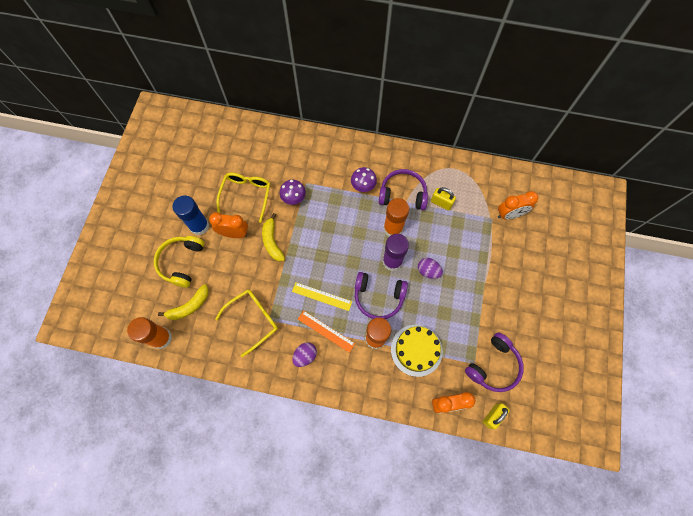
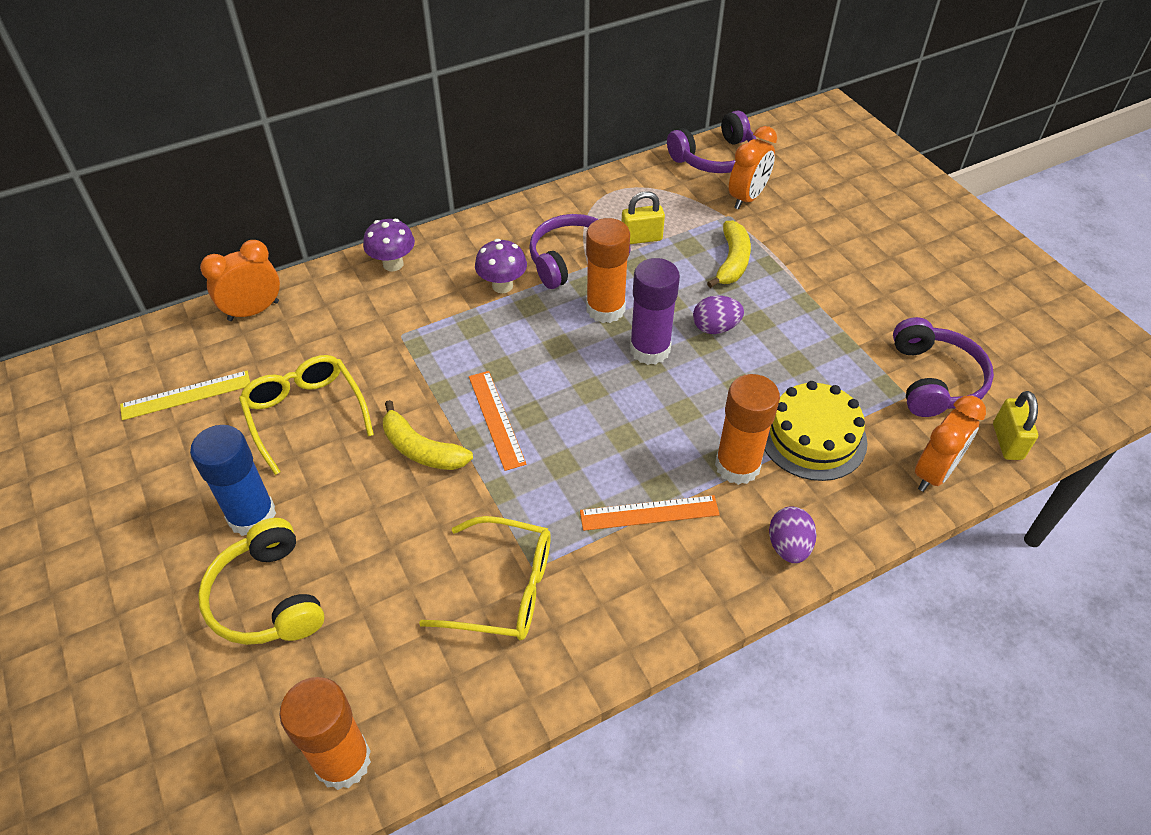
camera: 40 degrees left, 20 degrees down
yellow banana [158,284,209,320] -> yellow banana moved to [707,221,751,288]
orange clock [209,212,248,238] -> orange clock moved to [200,240,280,321]
yellow glasses [215,289,278,357] -> yellow glasses turned 90 degrees clockwise [419,516,551,640]
purple mushroom [279,180,306,205] -> purple mushroom moved to [363,219,415,271]
yellow ruler [292,282,352,311] -> yellow ruler moved to [120,371,250,420]
purple egg [292,342,317,367] -> purple egg moved to [769,506,817,563]
purple headphones [355,272,408,319] -> purple headphones moved to [667,110,756,173]
none -> orange ruler [469,371,526,471]

